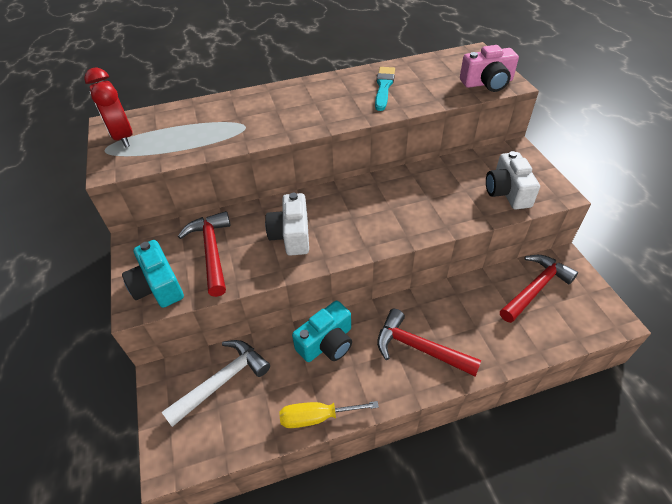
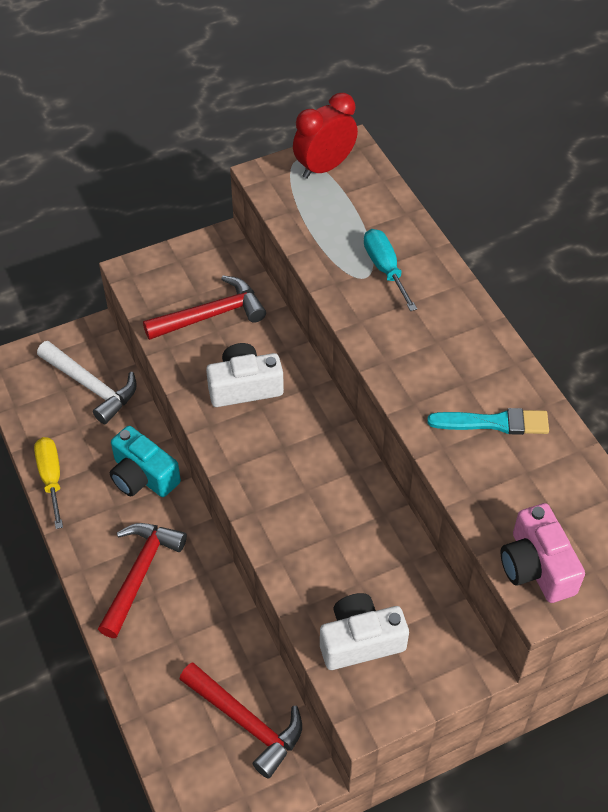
camera: 80 degrees right, 5 degrees up
turquoise camera [122,240,184,308] -> none
none -> turquoise screwdriver [364,229,417,311]

